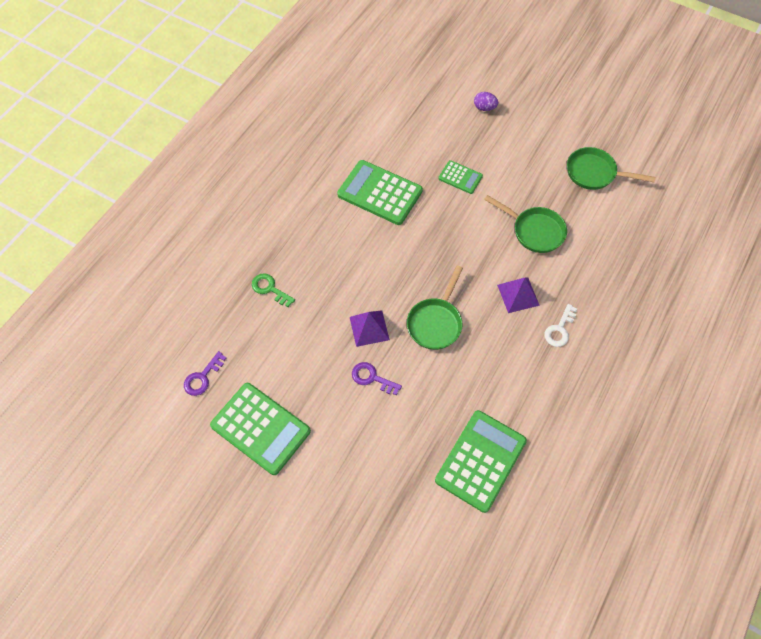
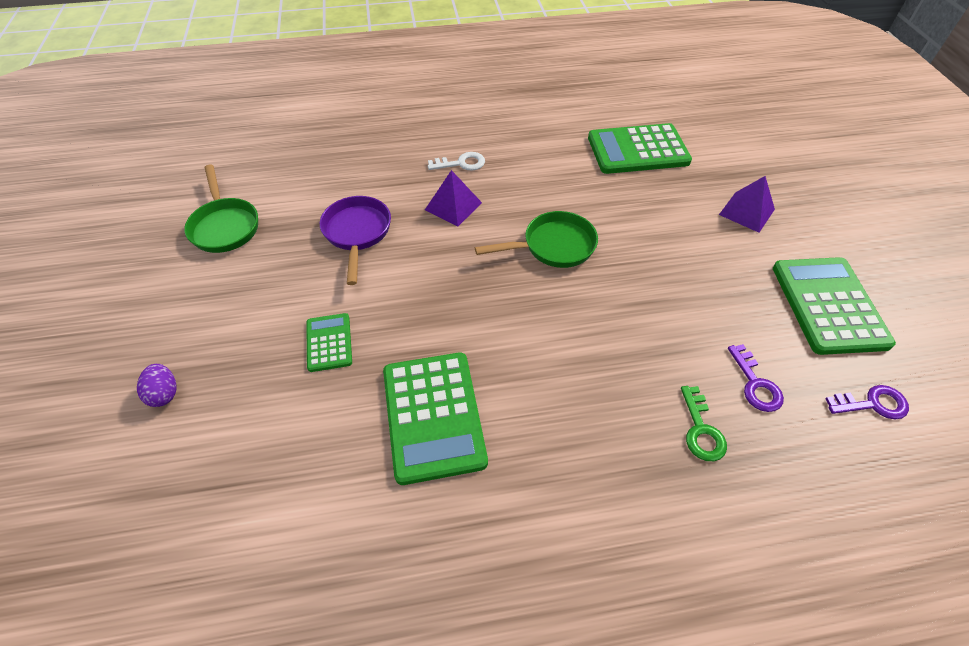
camera: 130 degrees left, 10 degrees down
purple pyramid [350,310,390,347] -> purple pyramid moved to [719,176,775,233]
purple key [352,362,402,395] -> purple key moved to [728,344,784,412]
green pan [484,195,567,253] -> purple pan [320,196,391,285]

